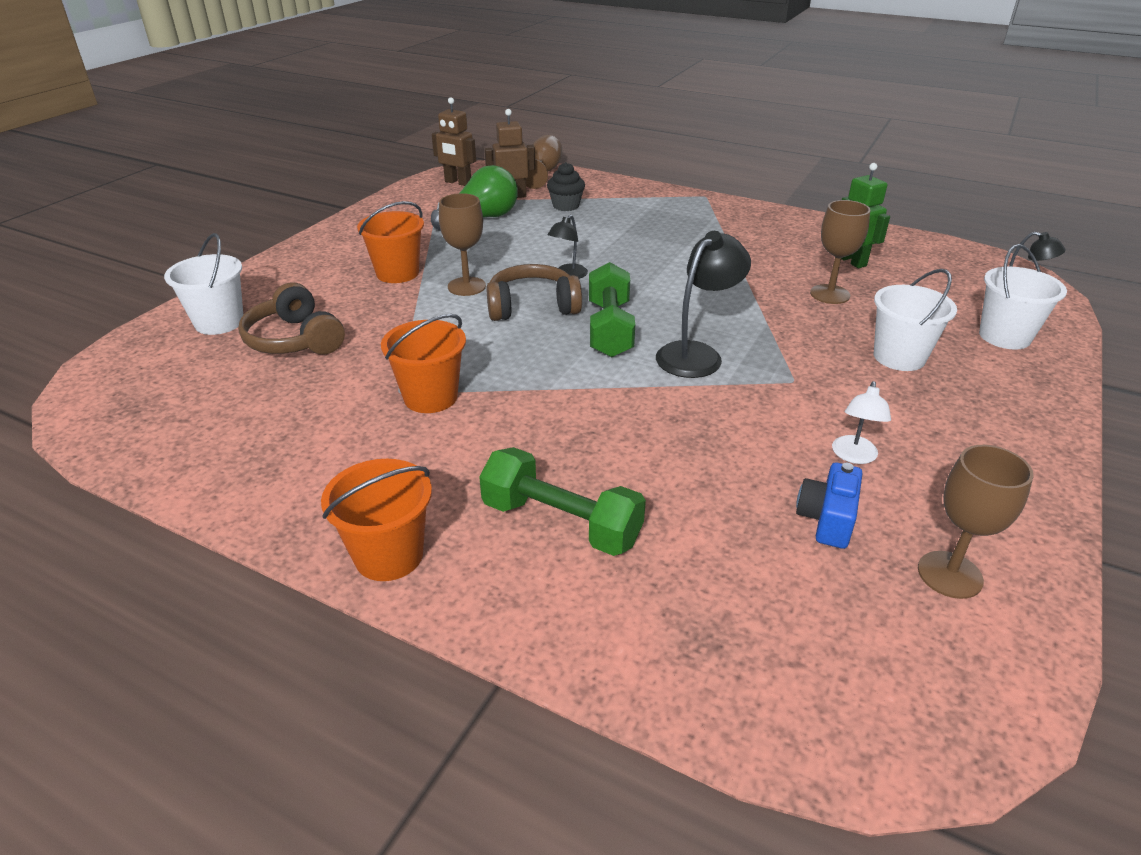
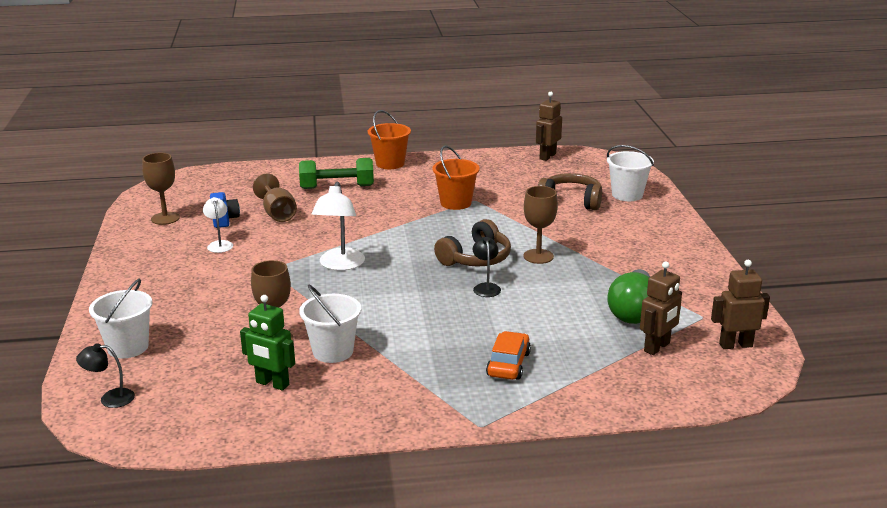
camera: 145 degrees right, 10 degrees down
orange bucket [357,201,424,283] -> none
brown goblet [526,135,562,189] -> brown goblet moved to [253,173,297,222]
black cupcake [547,162,585,211] -> none
green dumbbell [589,262,635,357] -> none
black lamp [656,231,751,378] -> white lamp [312,182,365,271]
white bucket [874,269,957,371] -> white bucket moved to [299,285,361,363]
none -> orange car [486,331,531,380]
none -> brown robot [536,92,562,161]

